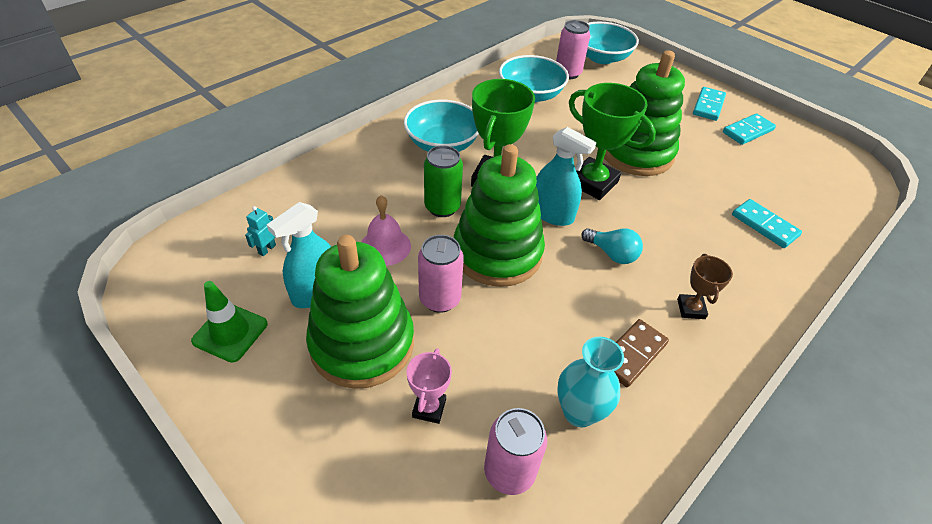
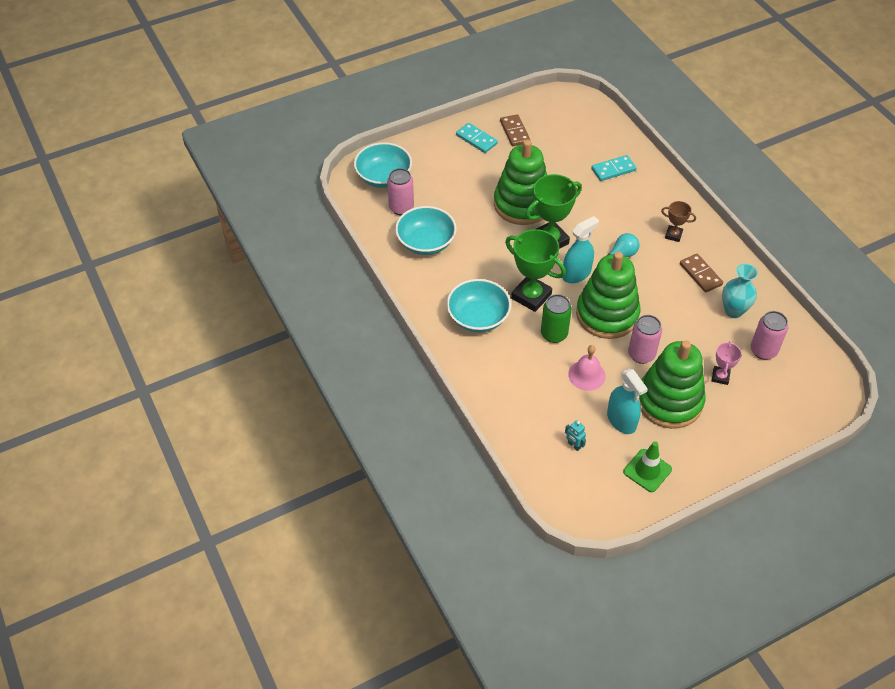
camera: 70 degrees left, 5 degrees up
pink trophy [407,348,452,424] -> pink trophy turned 75 degrees clockwise [712,341,742,385]
turquoise domino [723,113,776,145] -> brown domino [500,114,530,146]

